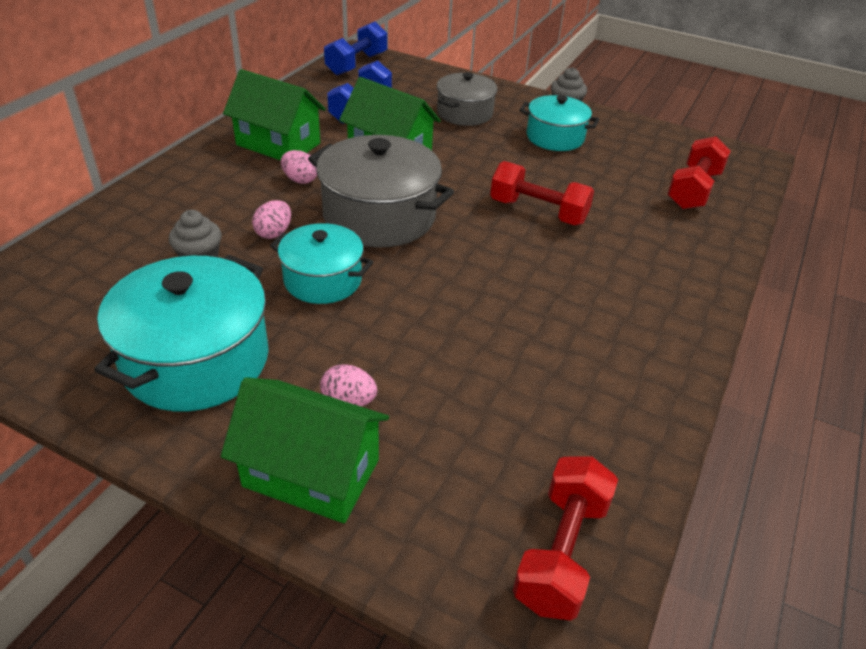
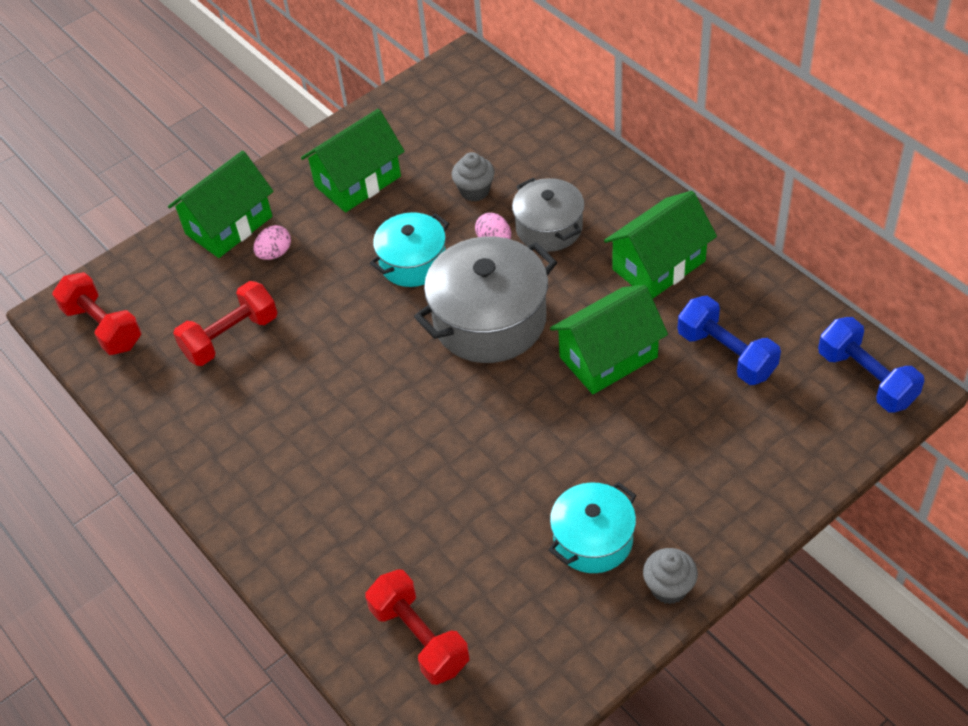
camera: 120 degrees right, 10 degrees up
turquoise pot [94,255,269,411] -> green house [301,109,405,212]
pink egg [281,150,317,184] -> none
grey pot [437,72,498,126] -> grey pot moved to [512,178,584,252]
red dumbbell [490,161,594,225] -> red dumbbell moved to [173,281,278,366]

